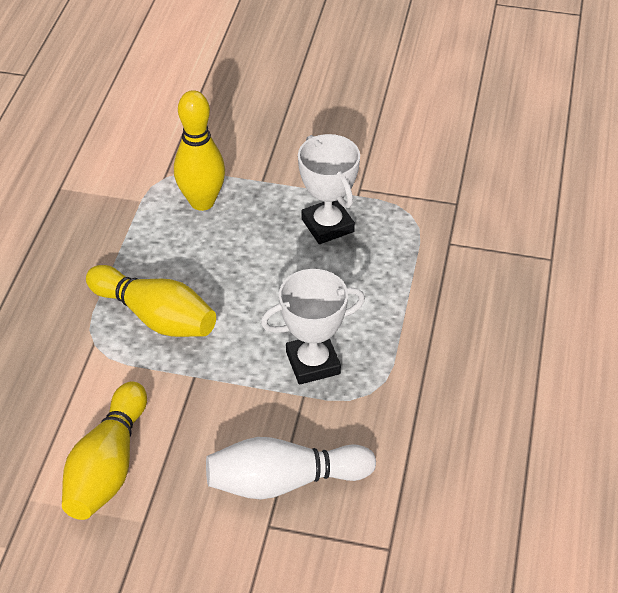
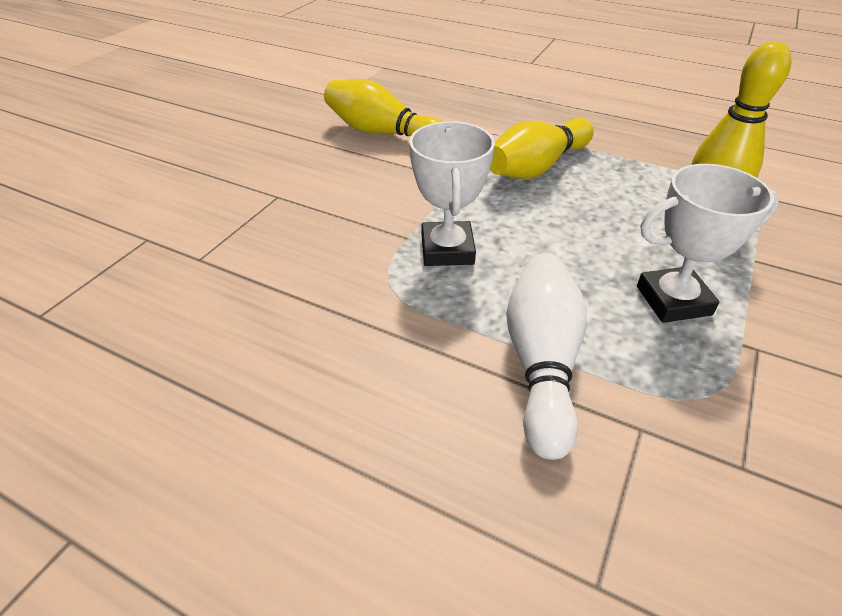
camera: 105 degrees right, 5 degrees down
white bowling pin [206,437,376,499] -> white bowling pin moved to [506,253,587,460]

